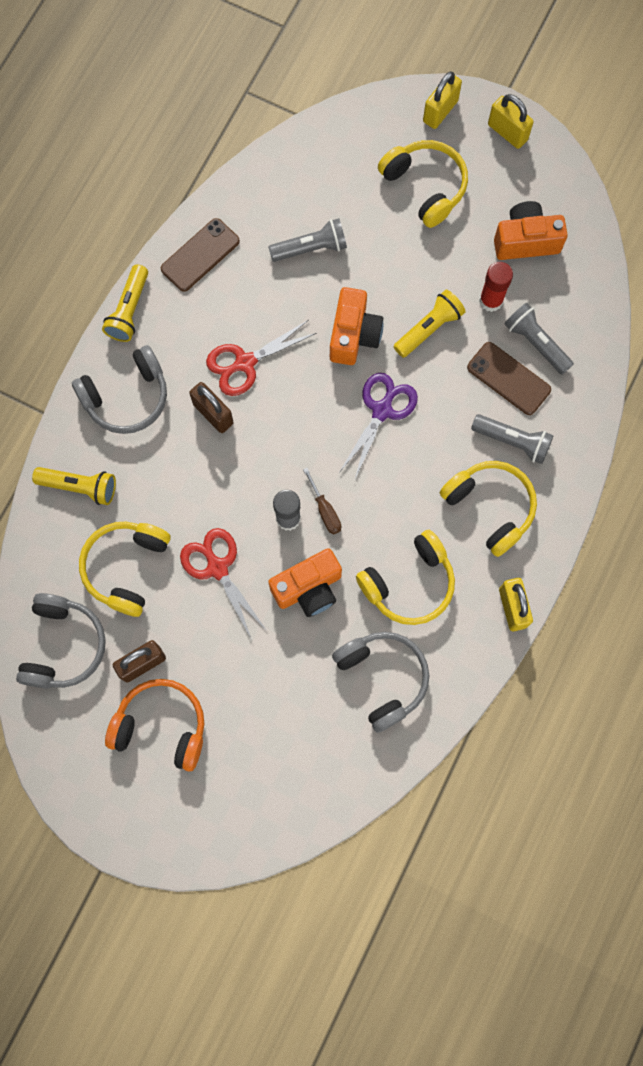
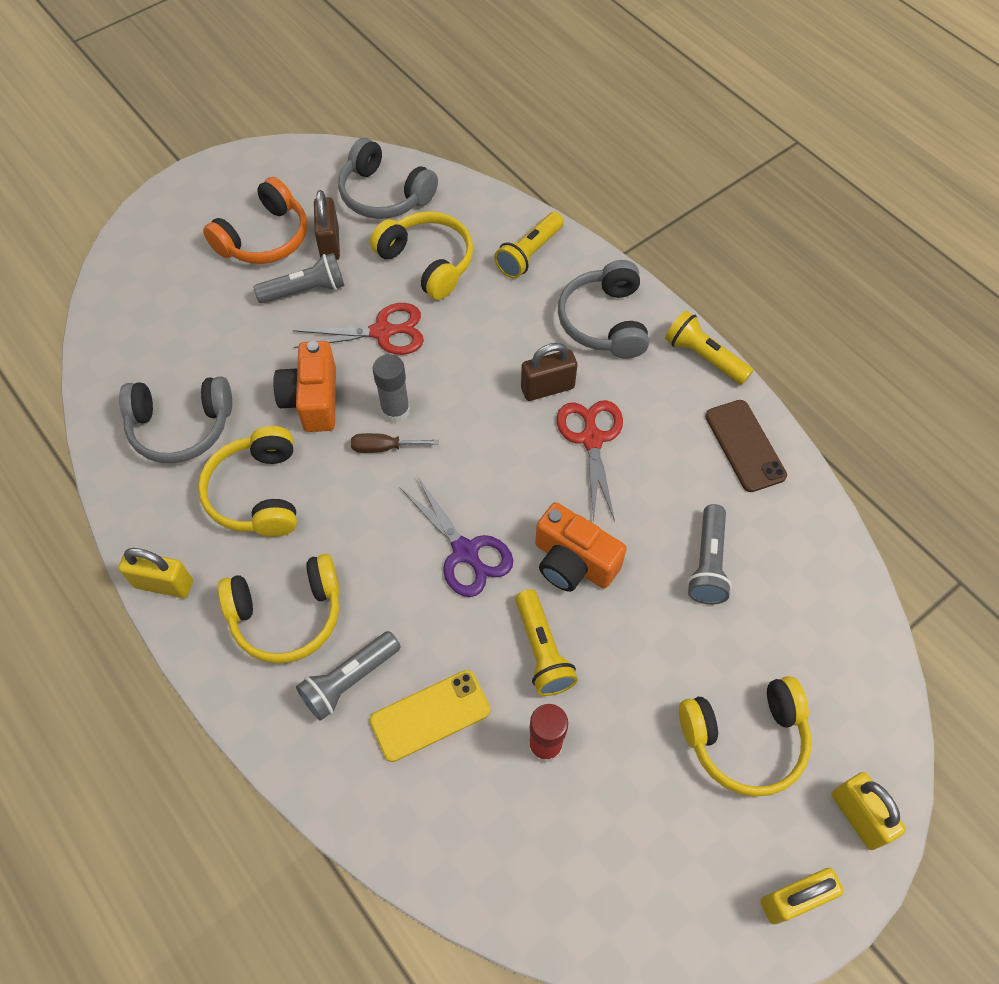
camera: 115 degrees right, 15 degrees down
brown phone [467,342,551,415] -> yellow phone [370,670,490,762]
orange camera [494,201,568,260] -> none
grey flashlight [504,303,574,375] -> grey flashlight moved to [253,253,344,303]

